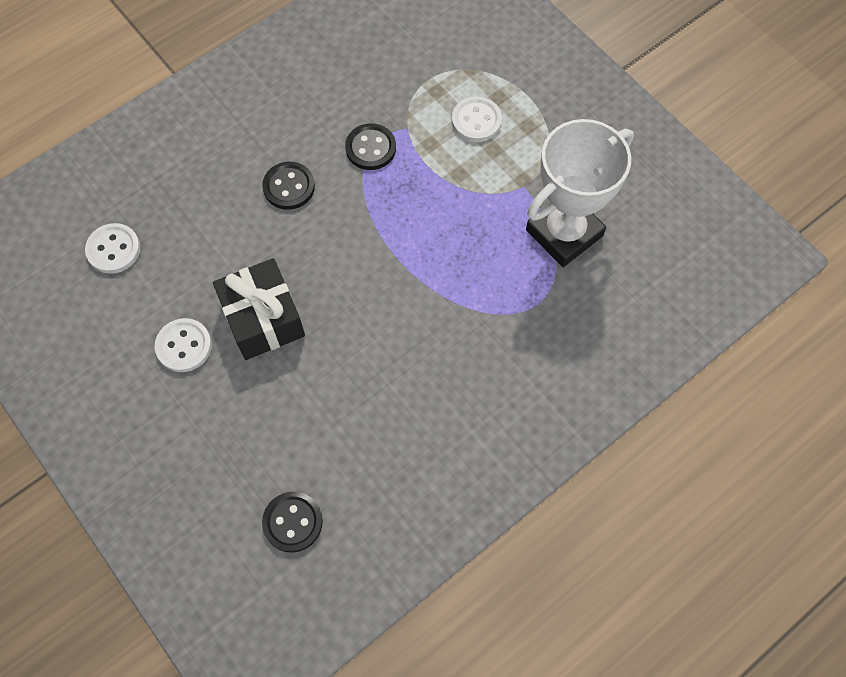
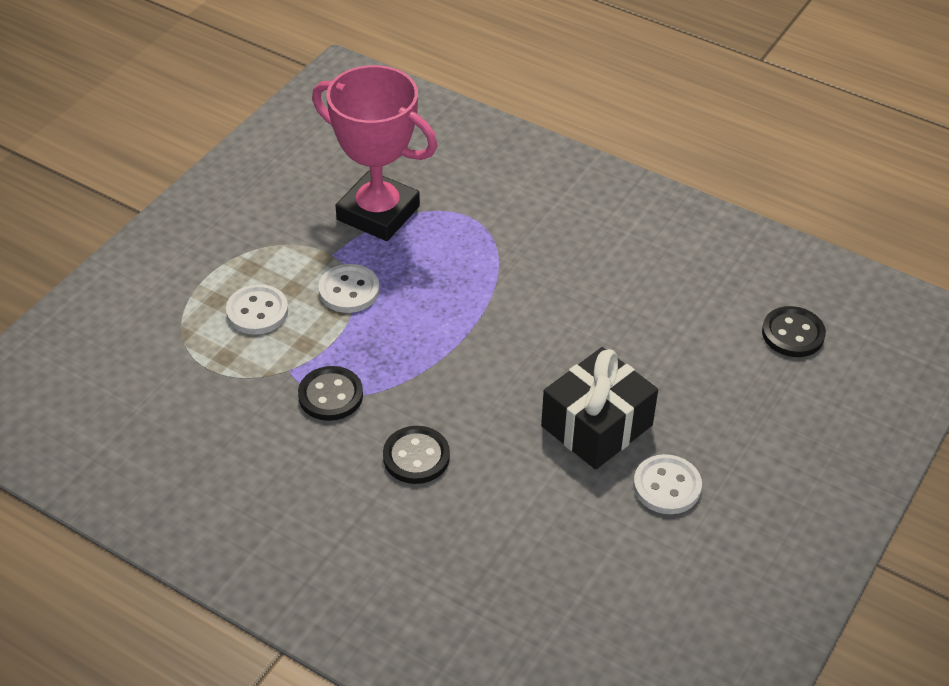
camera: 110 degrees left, 20 degrees down
white button [85,223,140,274] -> white button moved to [318,264,380,313]
white trophy [526,119,634,267] -> pink trophy [312,65,437,241]

